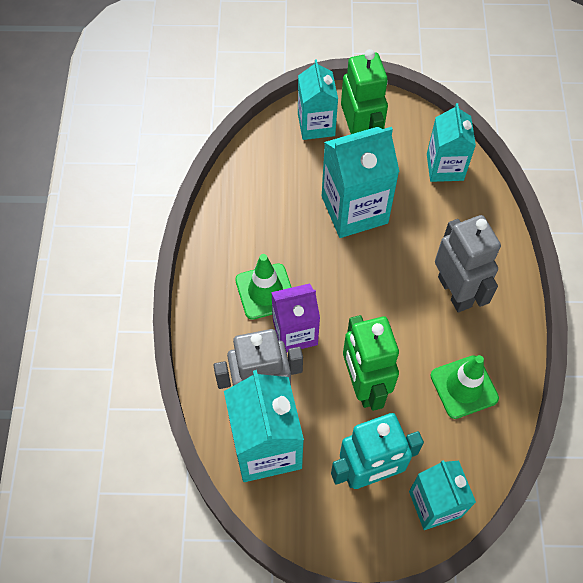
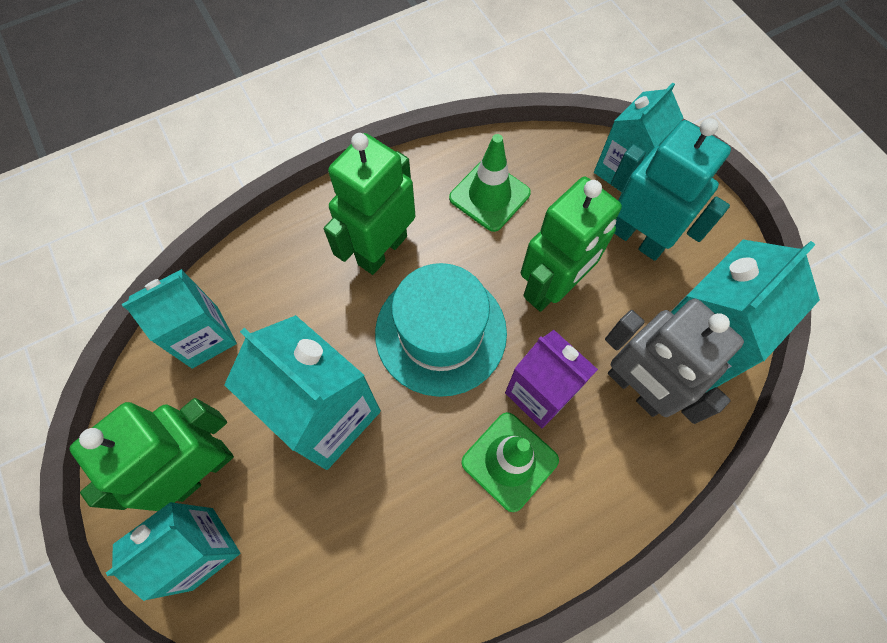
camera: 120 degrees left, 5 degrees up
grey robot [435,215,501,312] -> green robot [324,133,415,275]
none -> turquoise hat [375,263,507,397]

